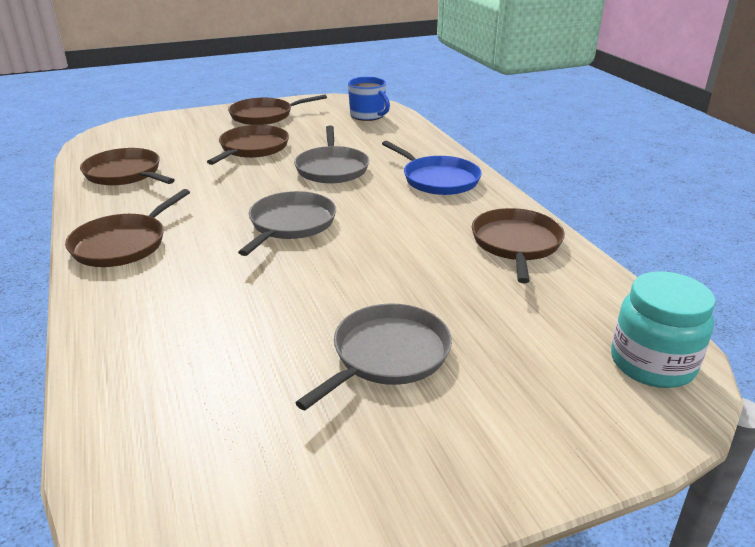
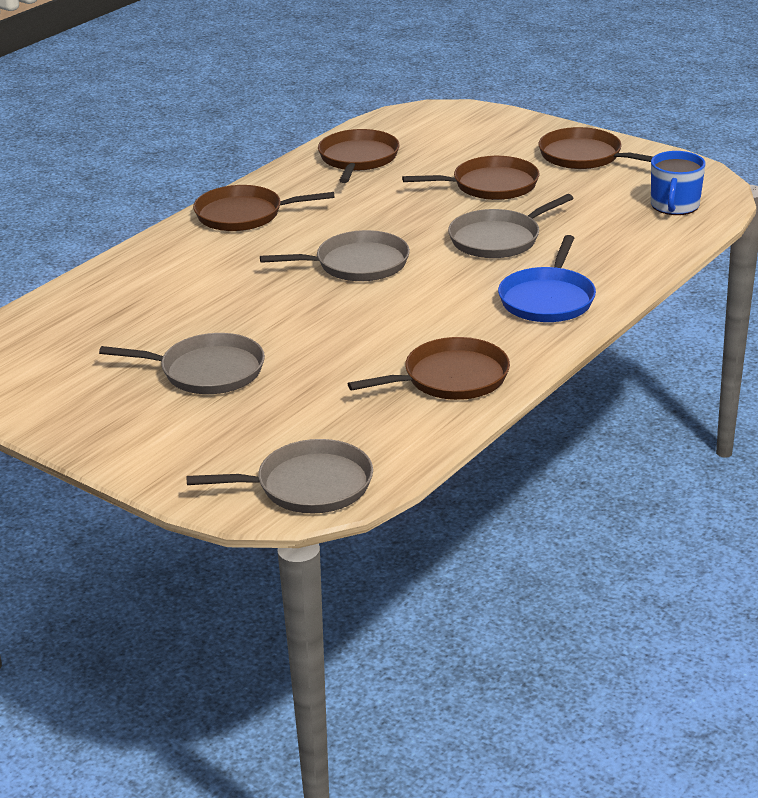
camera: 60 degrees right, 0 degrees up
turquoise jar [611,271,716,388] -> grey pan [186,439,373,514]

